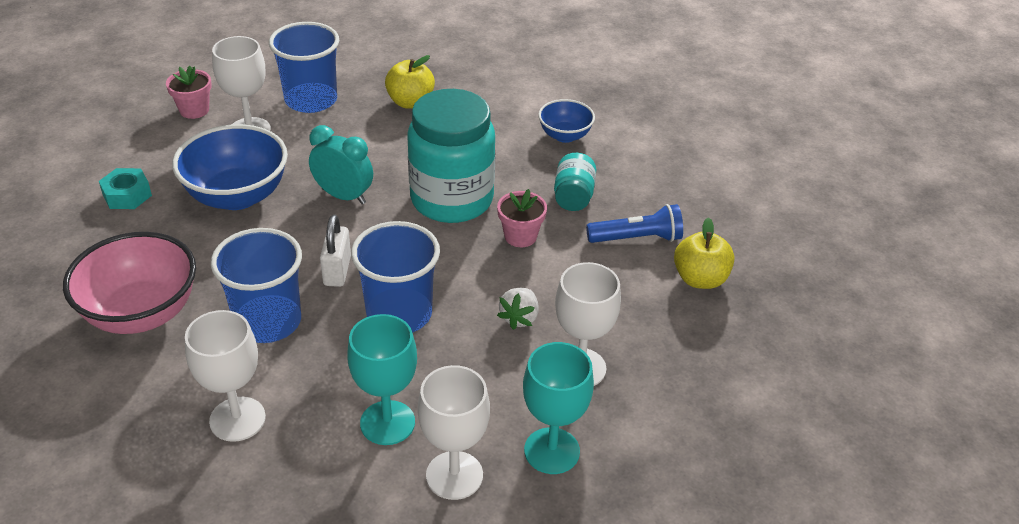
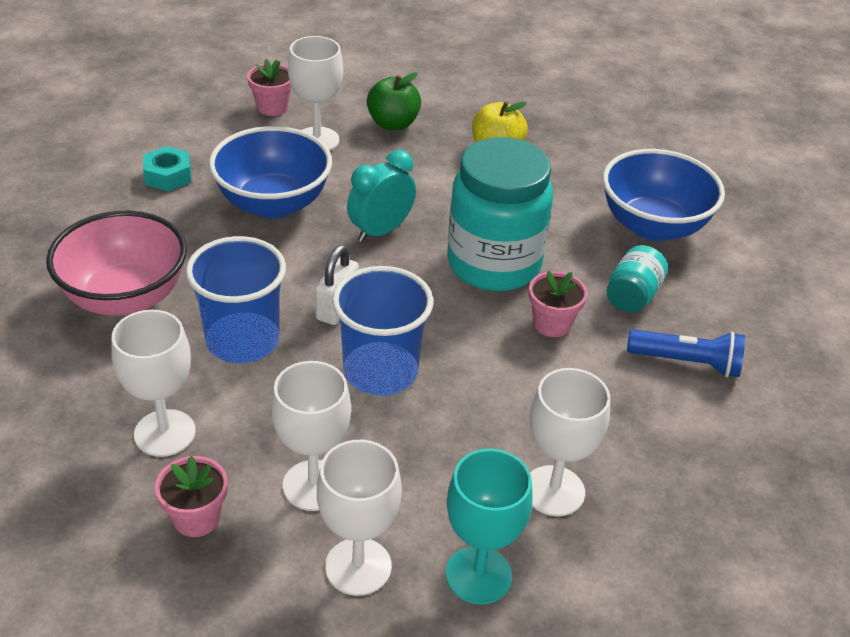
camera: 20 degrees right, 0 degrees up
blue cup [269,22,339,113] -> green apple [367,72,421,130]
turquoise clock [309,125,373,204] -> turquoise clock turned 90 degrees counterclockwise [347,150,416,242]
turquoise goblet [347,314,417,445] -> white goblet [271,361,351,511]
white strawberry [497,288,539,330] -> none
blue bowl [538,99,595,143] -> blue bowl [603,149,725,241], size x1.80
yellow apple [674,217,735,289] -> none
none -> pink flower pot [155,456,228,537]

